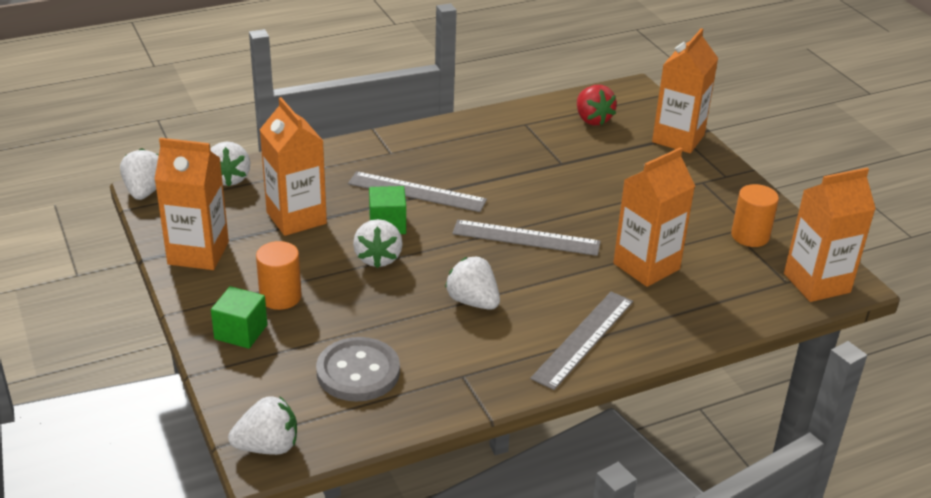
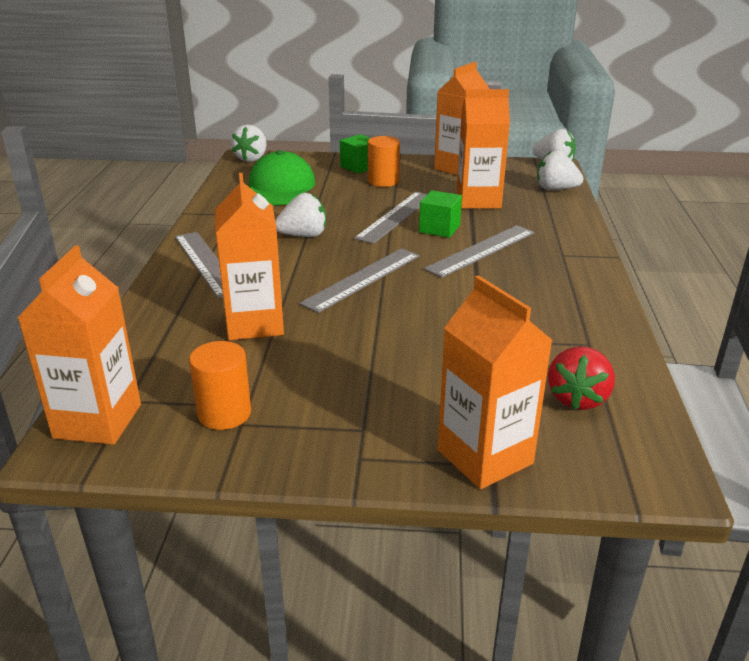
camera: 120 degrees right, 5 degrees down
grey button [316,337,400,402] -> green cap [248,150,315,205]
white strawberry [353,219,403,268] -> grey ruler [354,192,427,244]
red strawberry [577,85,617,125] -> red strawberry turned 75 degrees counterclockwise [548,346,615,410]

